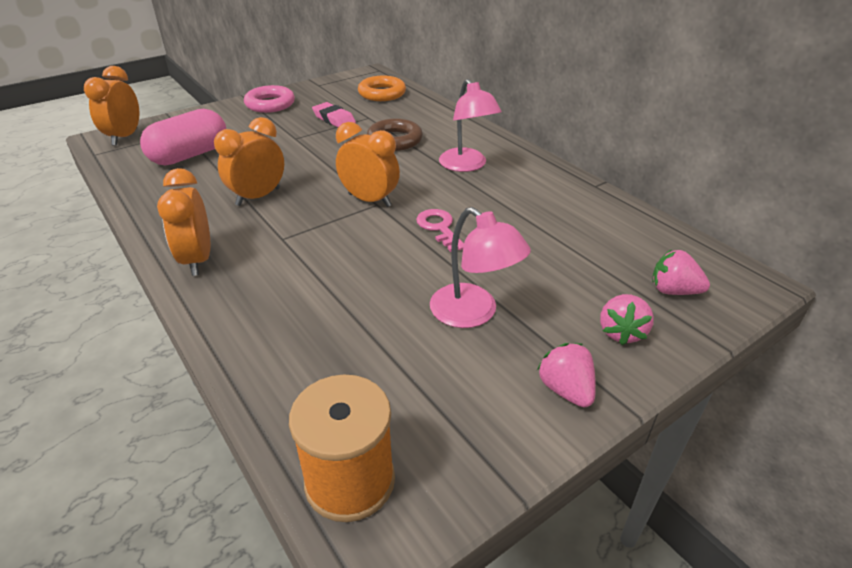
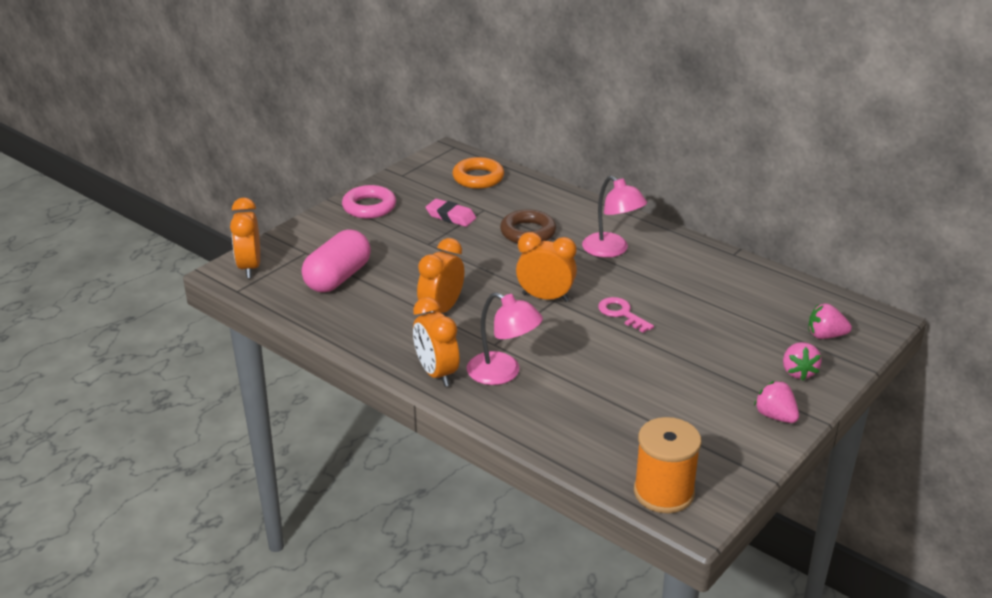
camera: 15 degrees left, 5 degrees down
pink lamp [430,207,531,328] -> pink lamp moved to [467,292,543,385]

